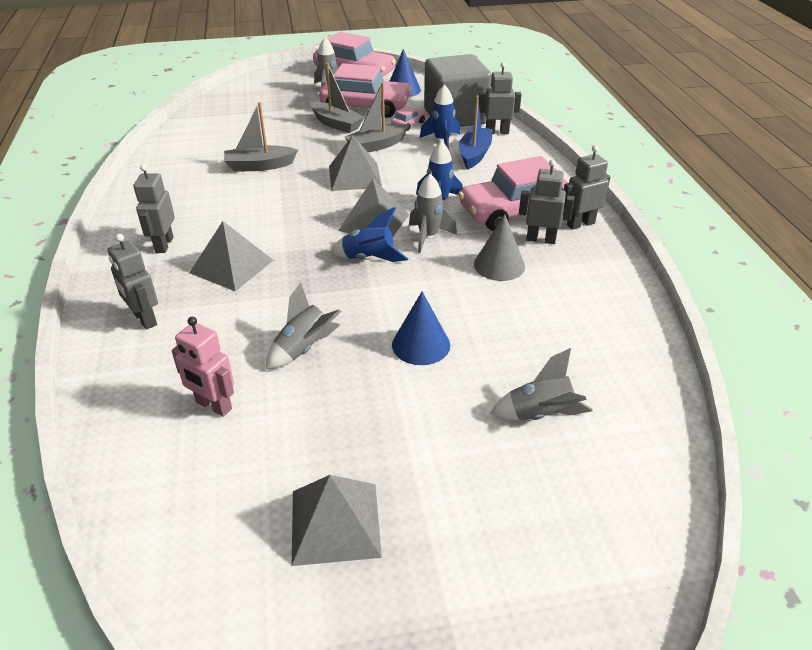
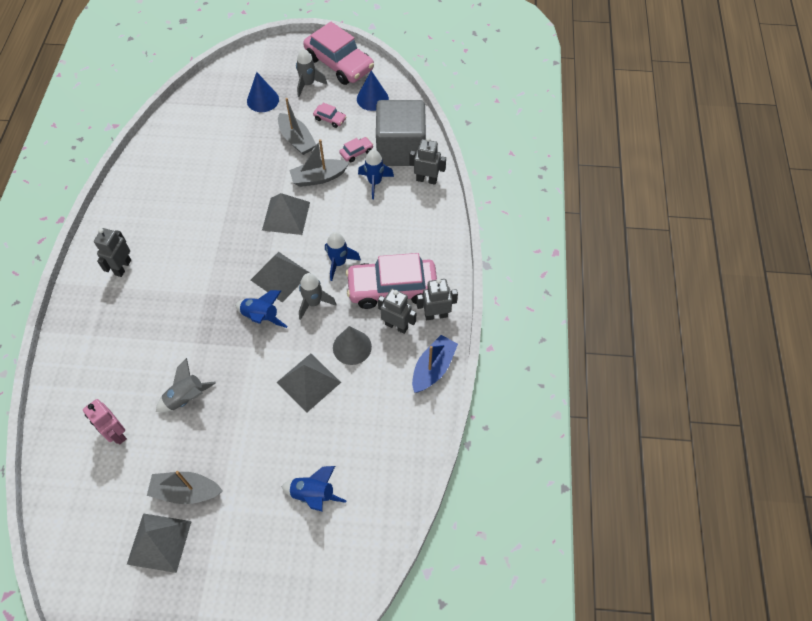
camera: 15 degrees right, 20 degrees up
grey robot [107,234,158,330] -> none
grey pyramid [189,221,273,291] -> grey pyramid moved to [276,353,341,413]
grey boat [224,102,298,172] -> grey boat moved to [147,471,223,504]
pink car [319,63,412,118] -> pink car [313,103,346,128], size x0.42
blue cone [392,291,450,365] -> blue cone moved to [247,72,279,112]
blue boat [459,95,493,169] -> blue boat moved to [412,335,458,393]
grey rocket [491,348,593,420] -> blue rocket [281,466,347,511]

